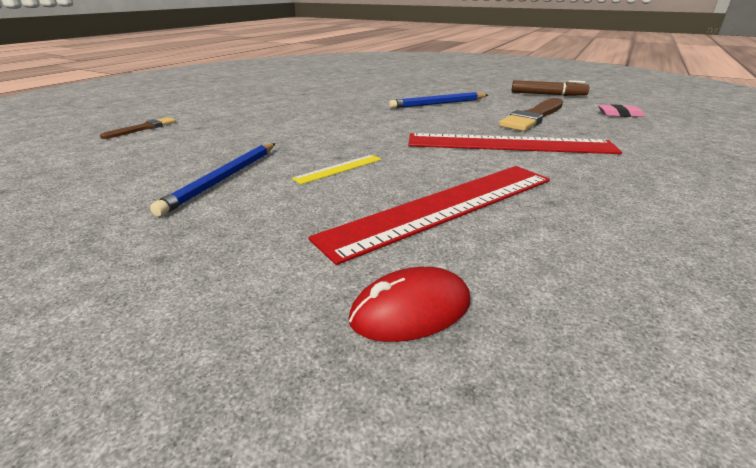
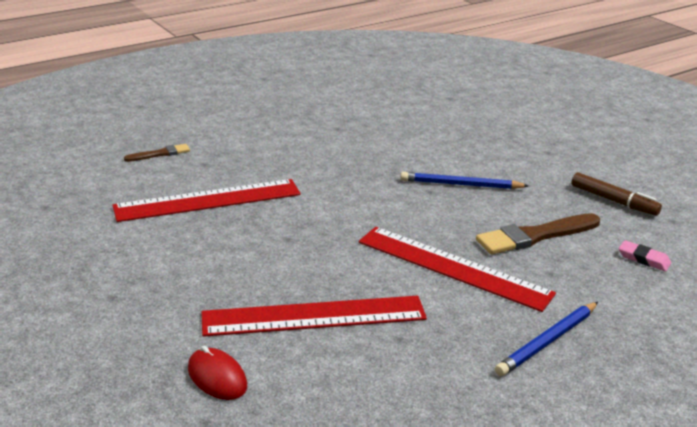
camera: 25 degrees right, 0 degrees up
blue pencil [150,143,275,217] -> blue pencil moved to [495,302,598,376]
yellow ruler [292,155,382,184] -> none
red mouse [348,267,470,342] -> red mouse turned 45 degrees clockwise [188,346,247,400]
none -> red ruler [112,179,301,222]

